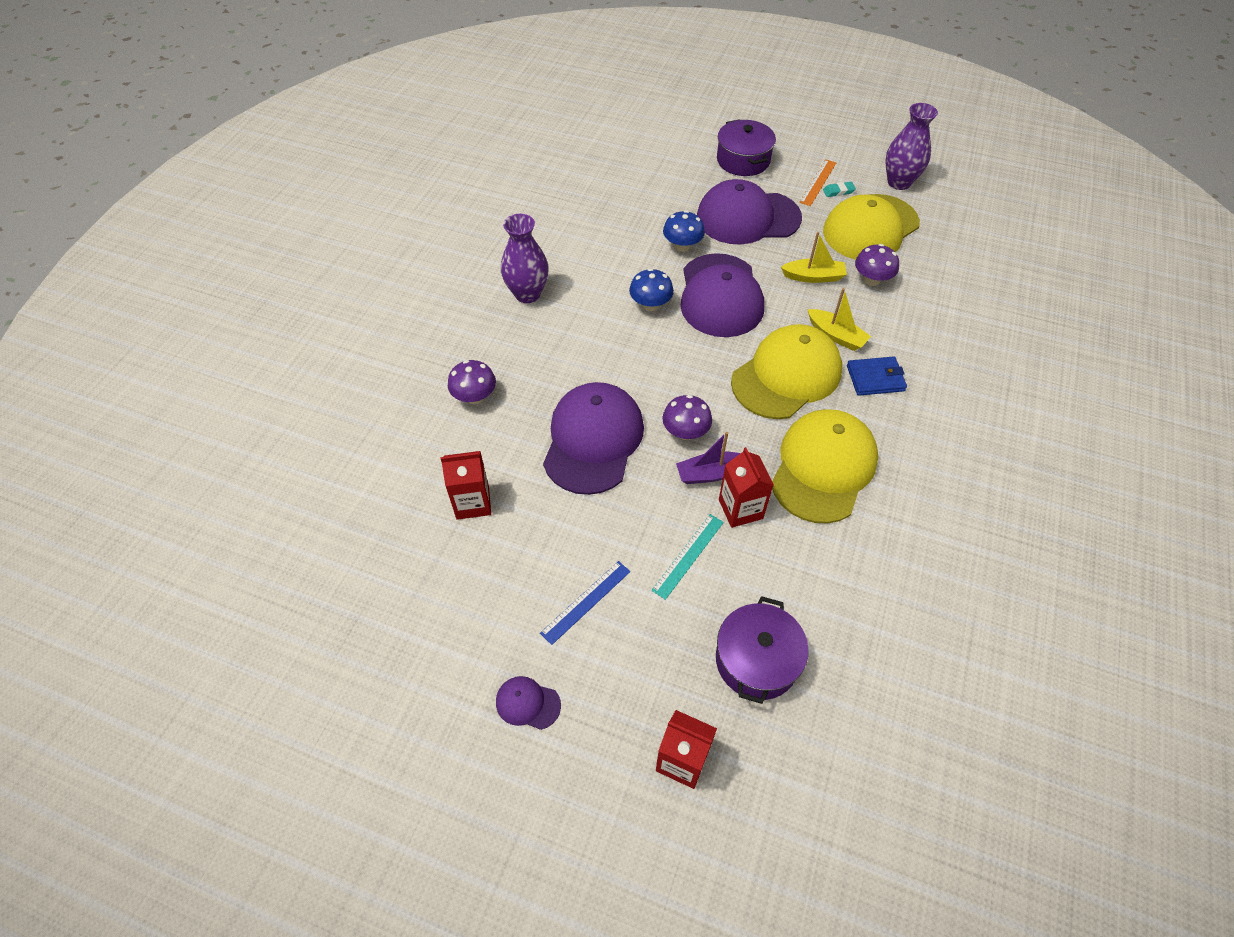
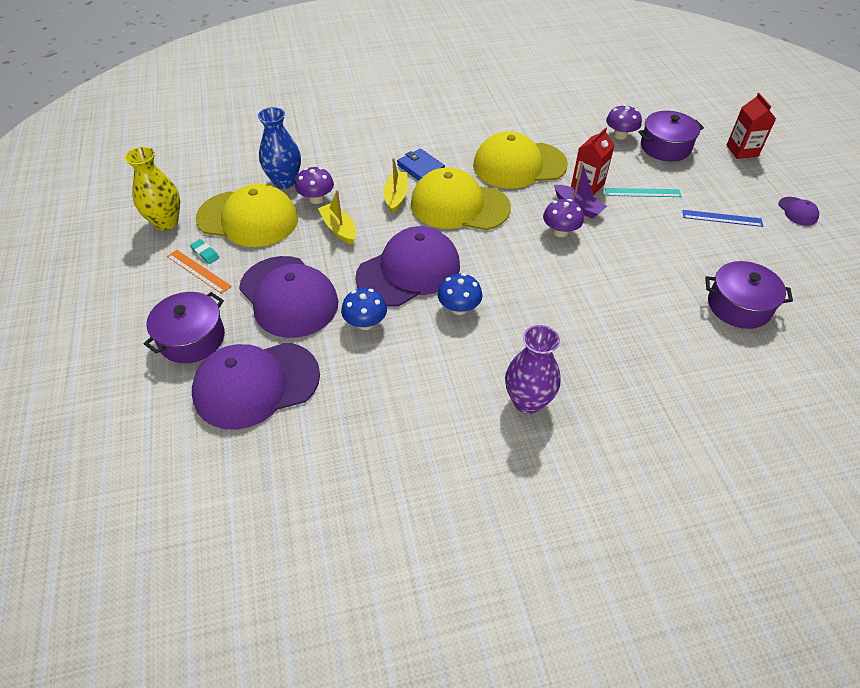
camera: 125 degrees left, 5 degrees down
red carton [441,451,491,520] -> purple pot [705,261,793,329]
purple mushroom [448,360,496,404] -> purple mushroom moved to [606,104,642,140]
purple cap [543,382,644,495] -> purple cap moved to [192,342,320,430]
orange ruler [799,159,836,206] -> orange ruler turned 45 degrees clockwise [167,250,232,294]
purple vase [885,103,938,190] -> yellow vase [125,147,180,231]
none -> blue vase [258,107,301,189]

